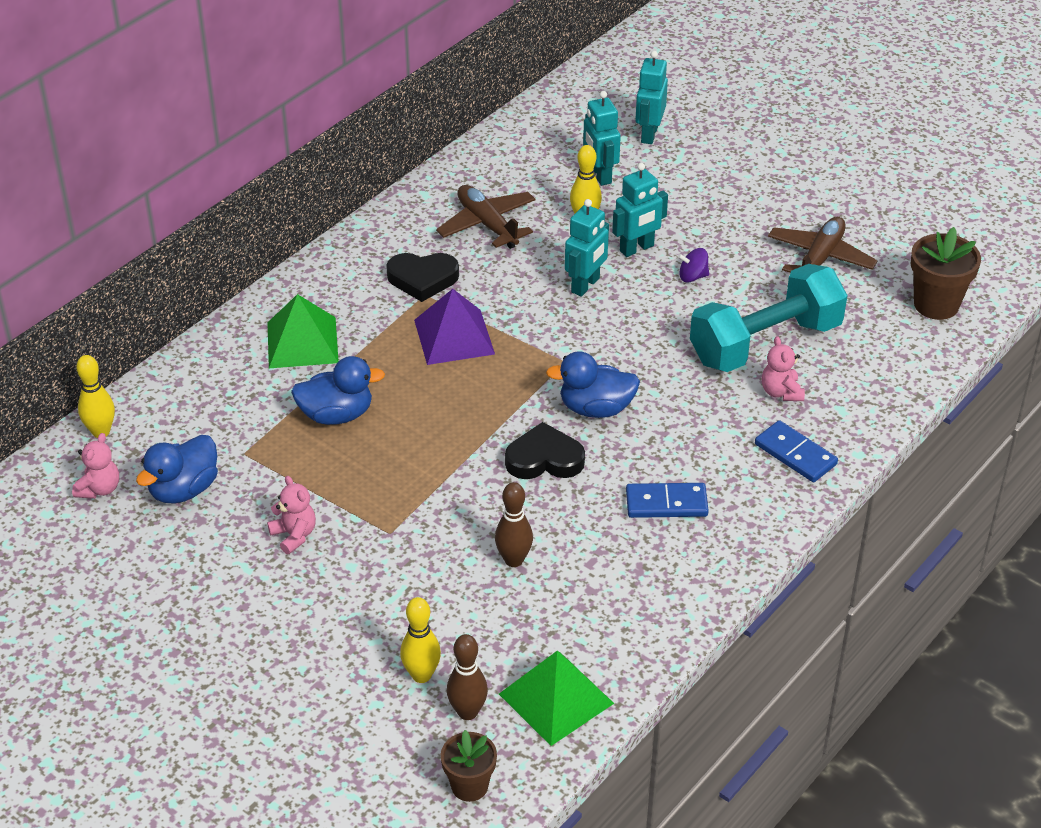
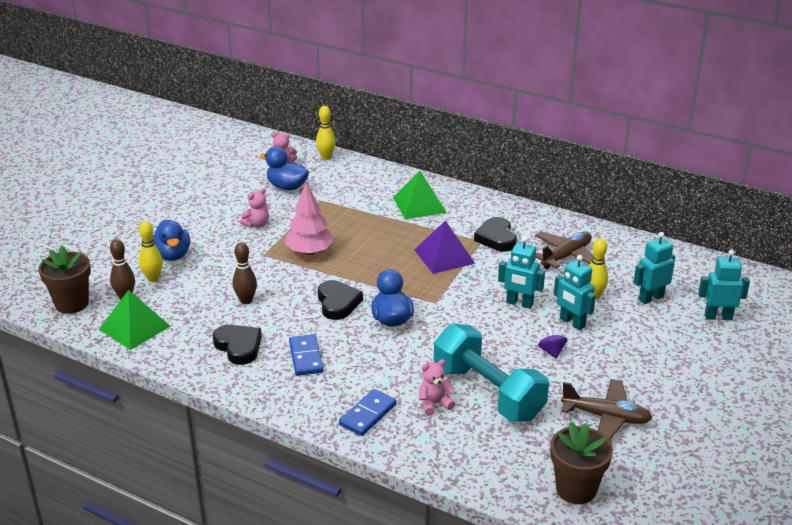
camera: 80 degrees right, 10 degrees down
blue duck [291,356,385,425] -> blue duck moved to [153,219,190,261]
brown flower pot [441,730,497,802] -> brown flower pot [38,245,91,314], size x1.54
none -> black heart [213,325,262,365]
none -> pink tree [285,182,334,255]

